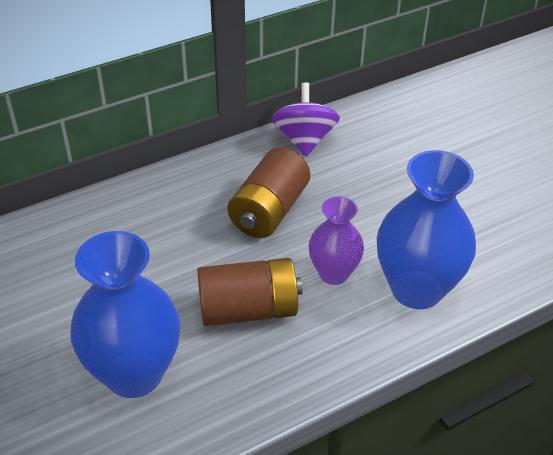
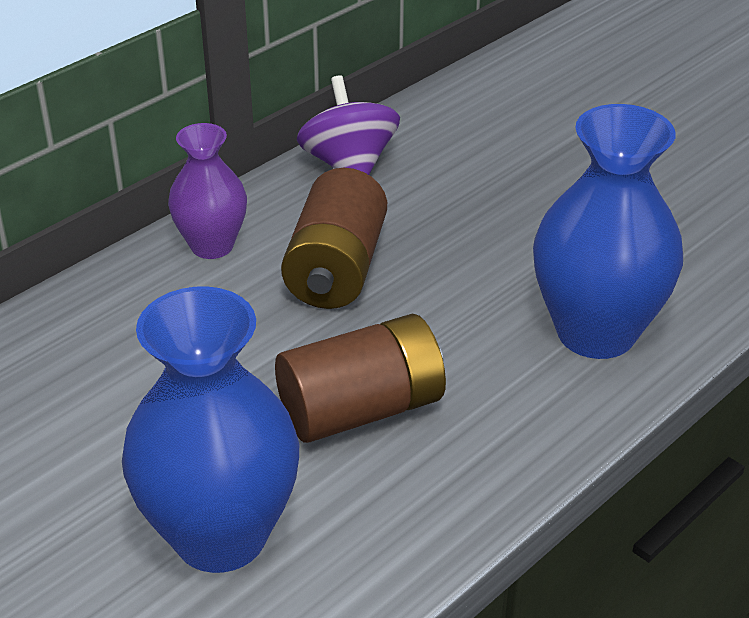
camera: 15 degrees left, 5 degrees down
purple vase [309,196,364,285] -> purple vase moved to [168,123,247,259]

